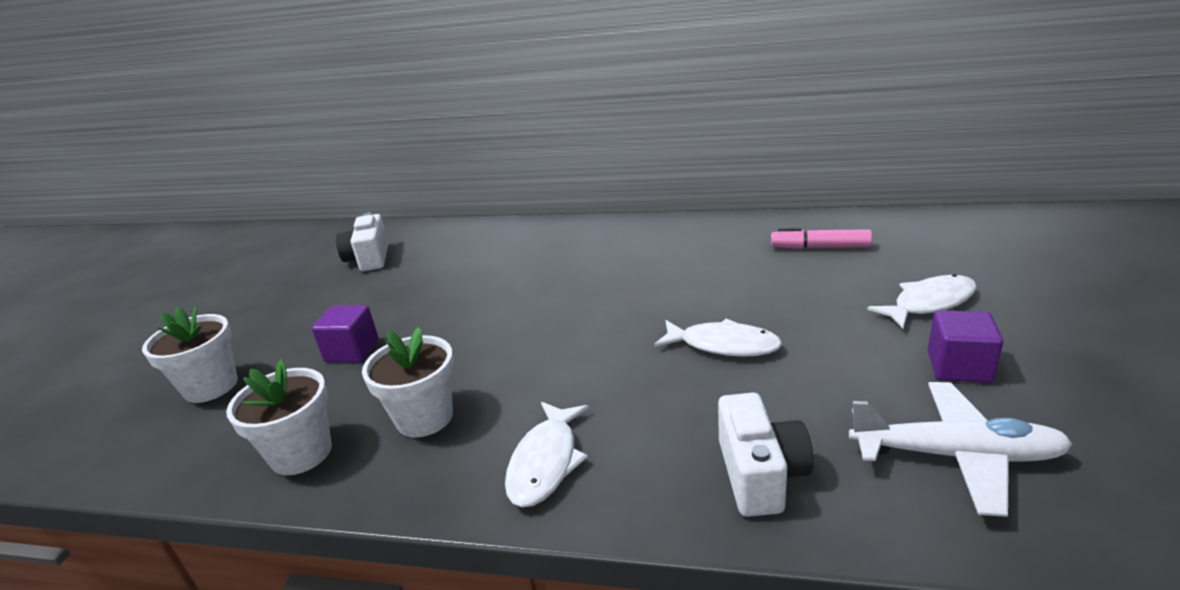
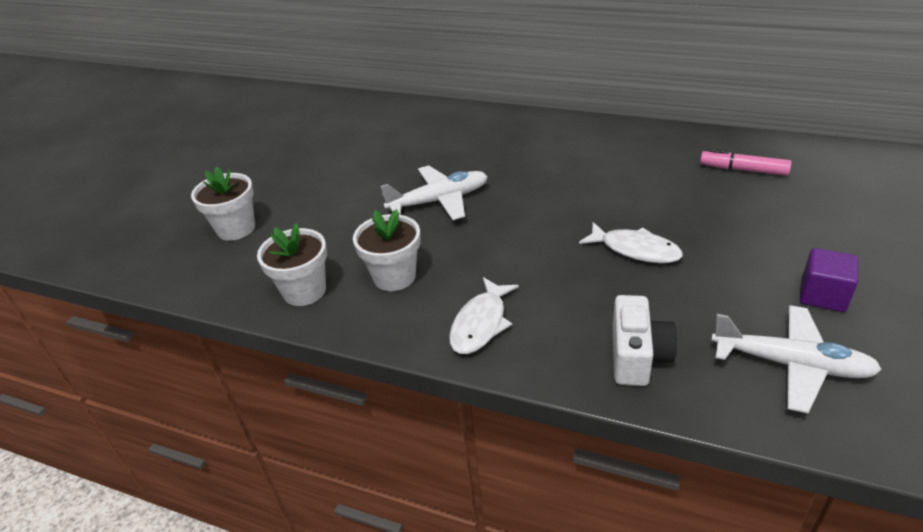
camera: 10 degrees right, 10 degrees up
purple cube [311,305,379,362] -> none
white camera [336,212,389,271] -> none
white fish [867,274,977,329] -> none
none -> white plane [380,165,488,220]

